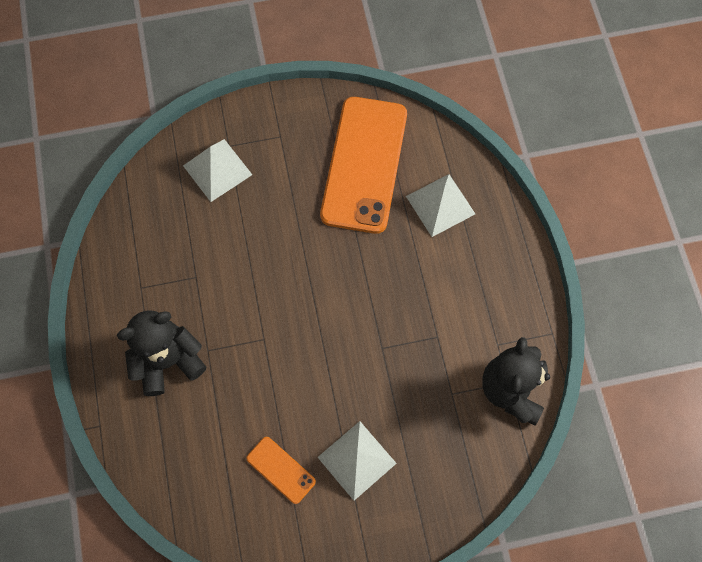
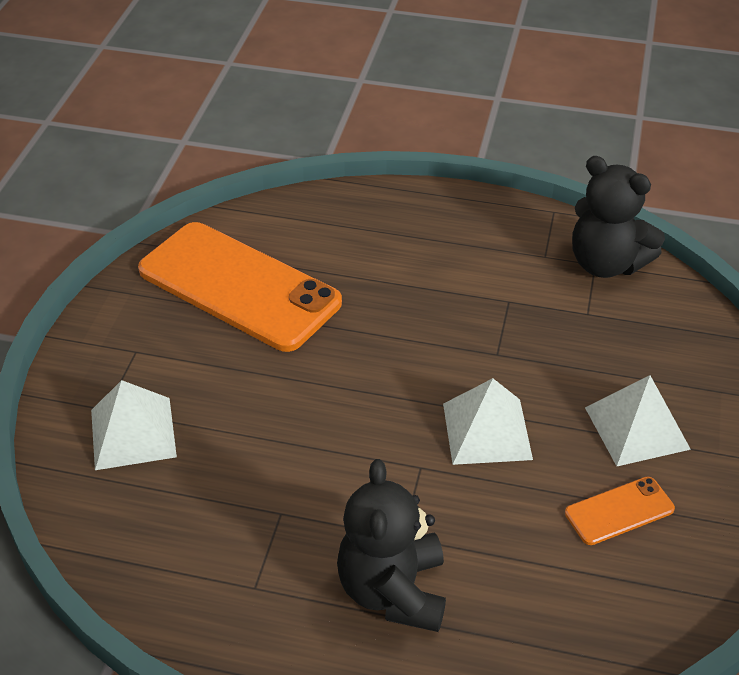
camera: 65 degrees left, 25 degrees down
white pyramid [406,174,475,237] -> white pyramid moved to [443,378,533,465]

